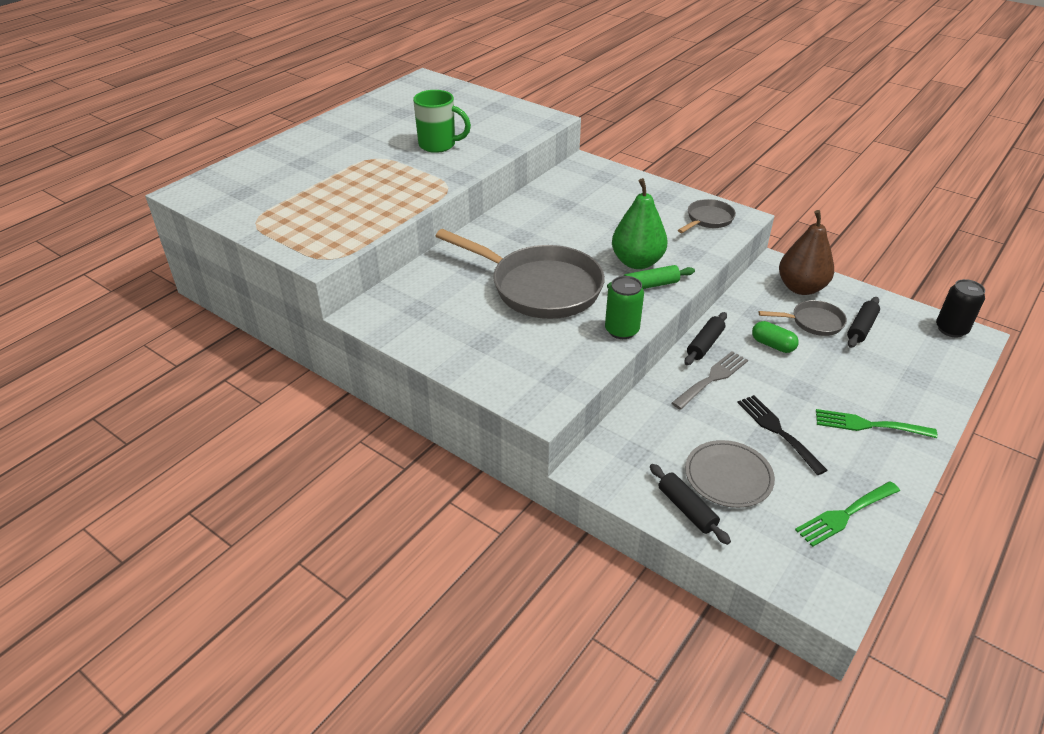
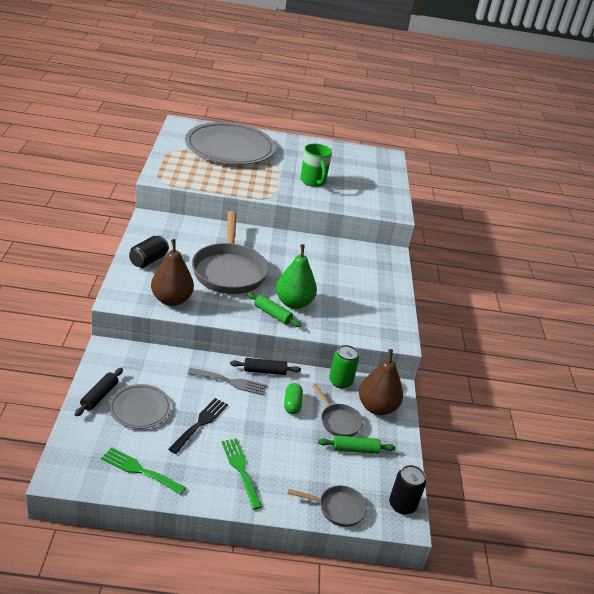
camera: 50 degrees right, 5 degrees down
green can [605,276,644,339] -> green can moved to [329,345,359,389]
grey pan [678,199,736,233] -> grey pan moved to [288,485,367,527]
black rolling pin [847,297,880,348] -> green rolling pin [318,435,395,454]
none -> black can [129,235,169,268]
none -> brown pear [151,239,194,306]
none -> grey plate [185,122,276,165]

